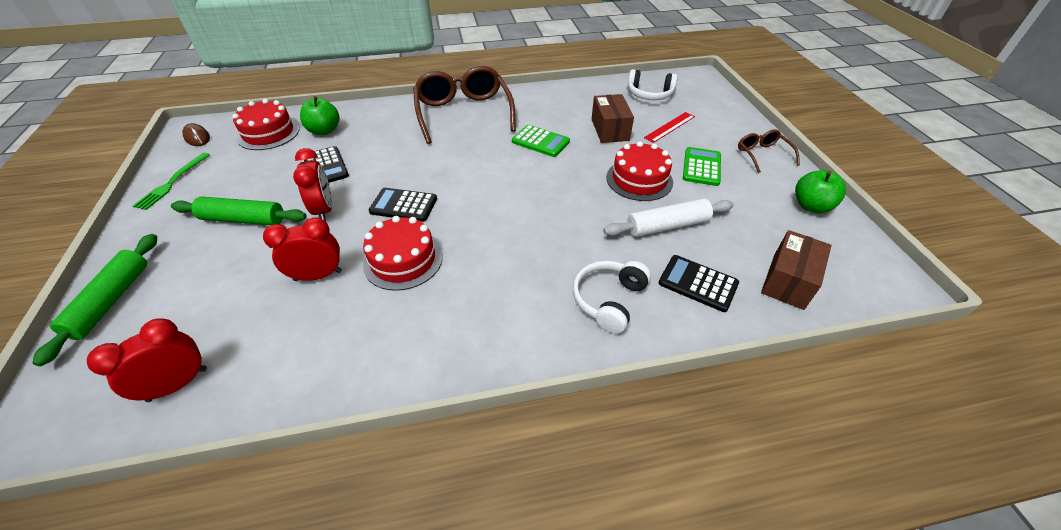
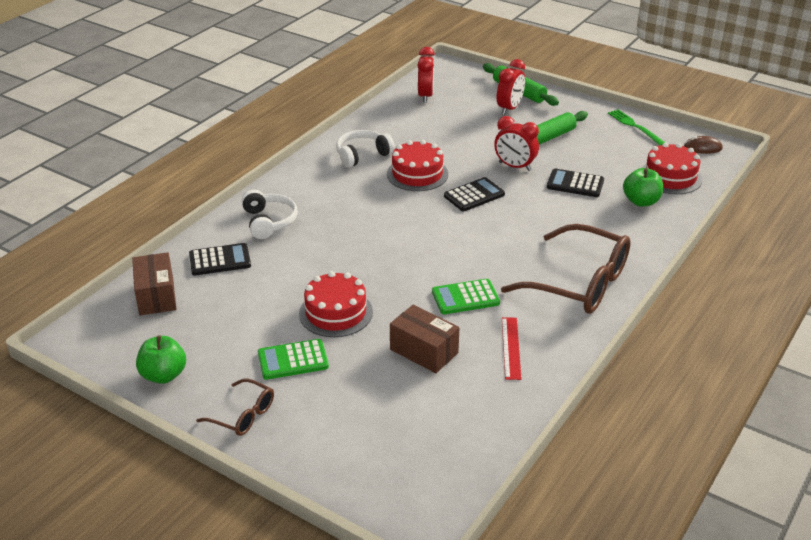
camera: 135 degrees right, 10 degrees down
red clock [263,218,342,281] -> red clock moved to [497,59,525,115]
white rolling pin [603,199,734,237] -> none
white headphones [627,69,678,100] -> white headphones moved to [336,130,395,168]
red ruler [644,112,695,143] -> red ruler moved to [502,317,522,380]
green calculator [683,147,721,186] -> green calculator turned 105 degrees clockwise [258,339,329,380]

